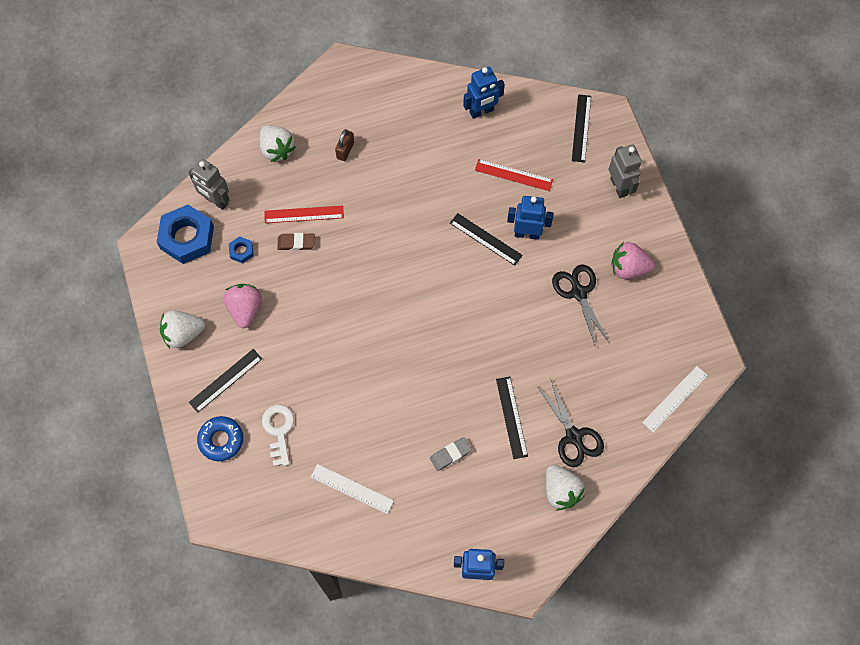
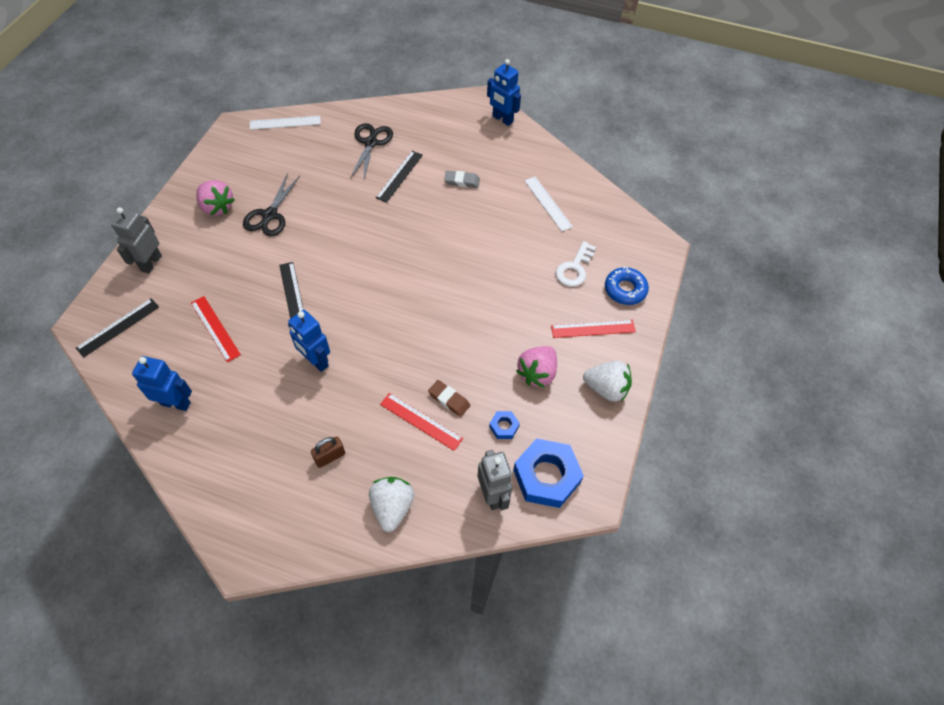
camera: 145 degrees left, 10 degrees down
black ruler [189,349,262,413] -> red ruler [551,320,636,338]
blue robot [507,196,554,240] -> blue robot moved to [288,310,330,372]
white strawberry [545,465,585,510] -> none

